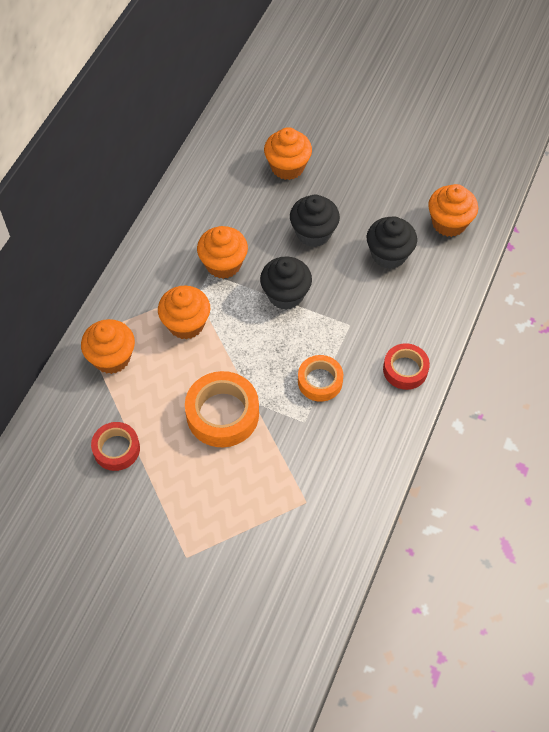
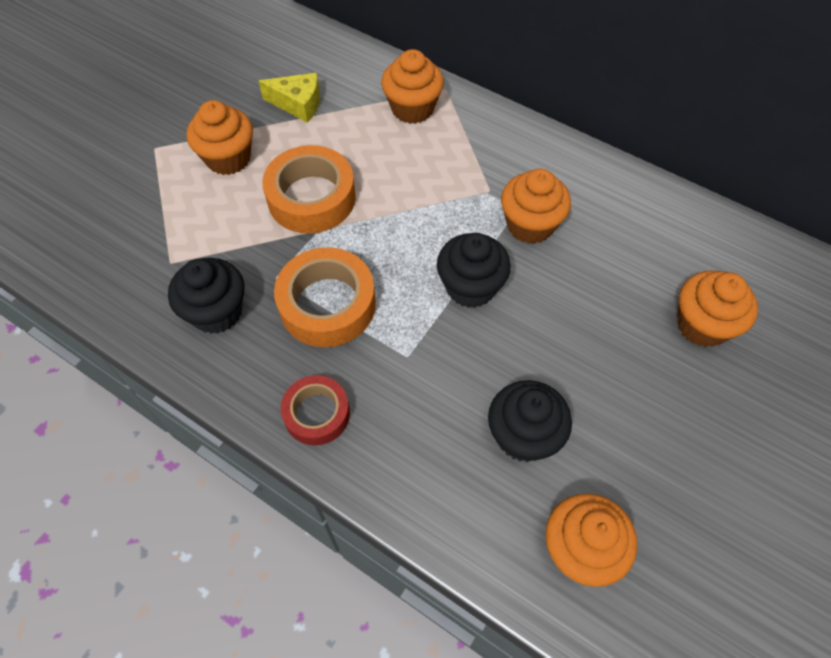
camera: 100 degrees right, 0 degrees up
red tape [91,422,140,471] -> yellow cheese [259,73,320,123]
orange cupcake [158,286,210,339] -> orange cupcake moved to [187,100,253,175]
black cupcake [290,195,340,247] -> black cupcake moved to [168,258,245,334]
orange tape [298,355,343,402] -> orange tape [274,247,376,347], size x1.59

